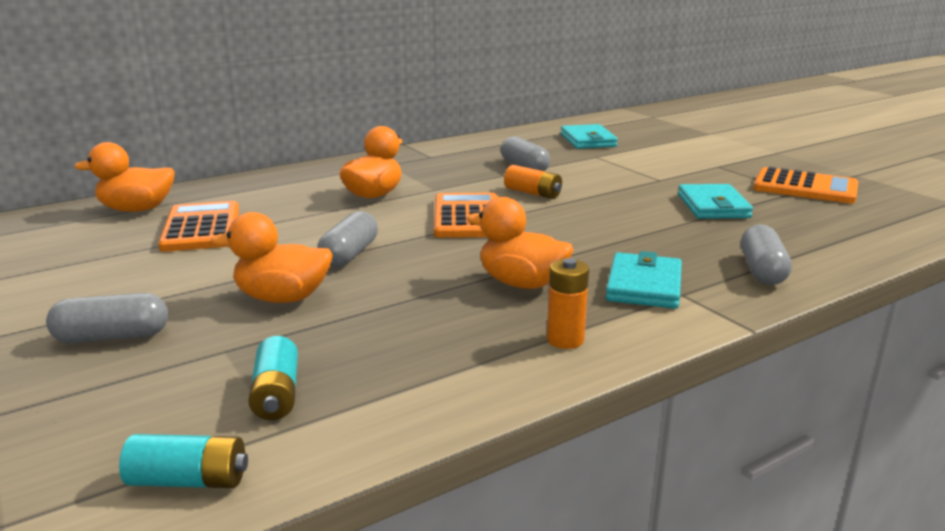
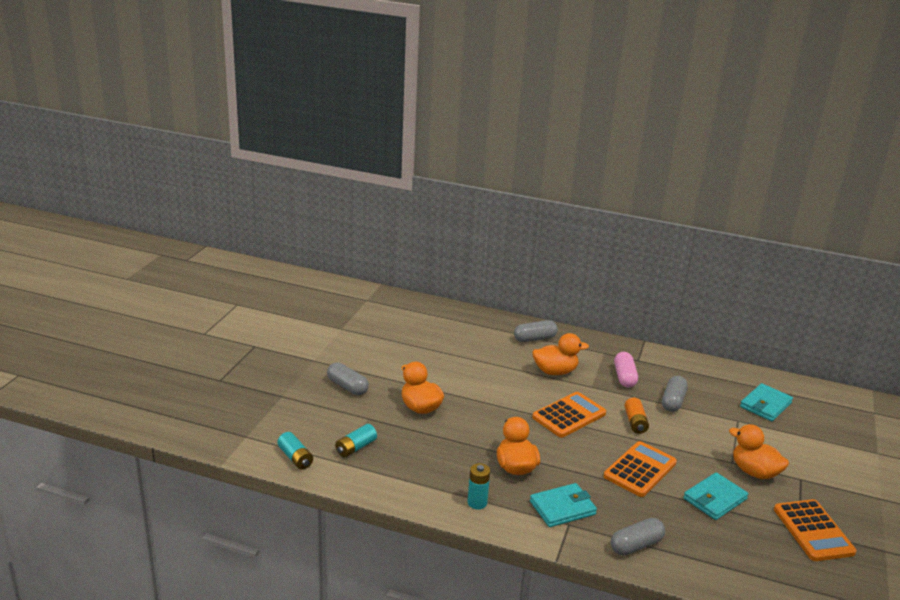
camera: 50 degrees right, 5 degrees up
orange duck [74,142,175,212] -> orange duck moved to [729,424,789,479]
orange calculator [158,201,239,252] -> orange calculator moved to [603,441,677,497]
grey capsule [317,211,378,267] -> grey capsule moved to [514,320,558,342]
orange battery [547,258,589,349] -> turquoise battery [467,463,490,509]
none -> pink capsule [614,352,638,388]

